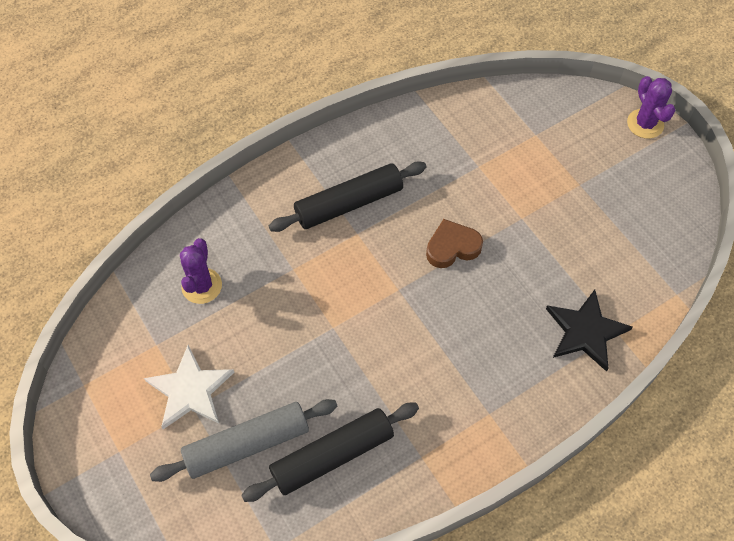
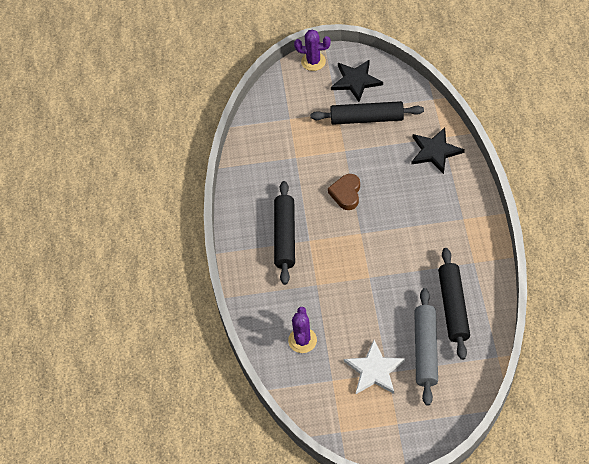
camera: 60 degrees left, 5 degrees down
purple cactus [180,238,222,304] -> purple cactus turned 60 degrees clockwise [288,307,317,353]
none -> black rolling pin [310,101,424,125]
none -> black star [331,59,383,102]

